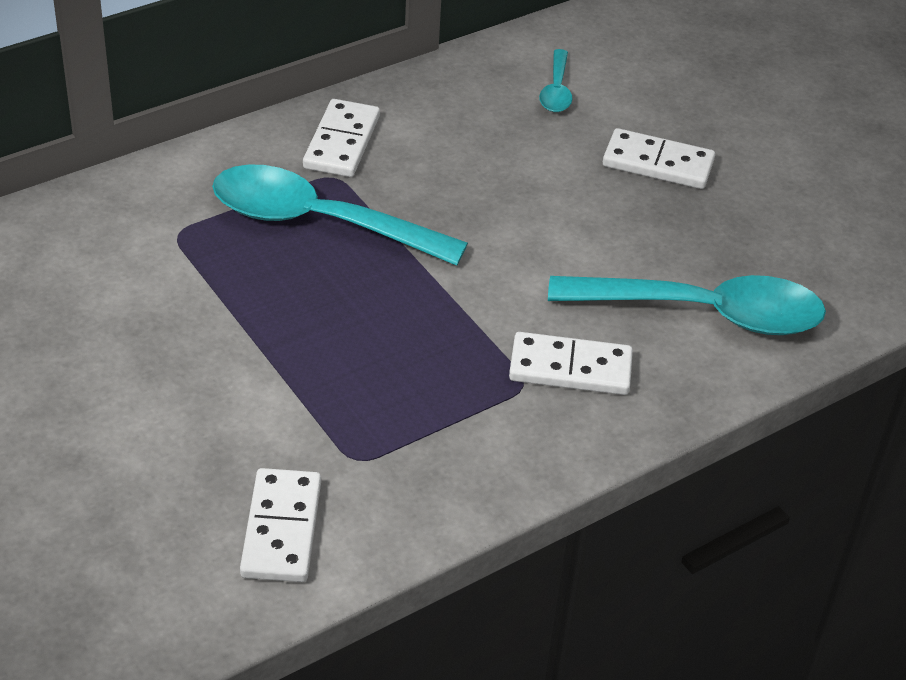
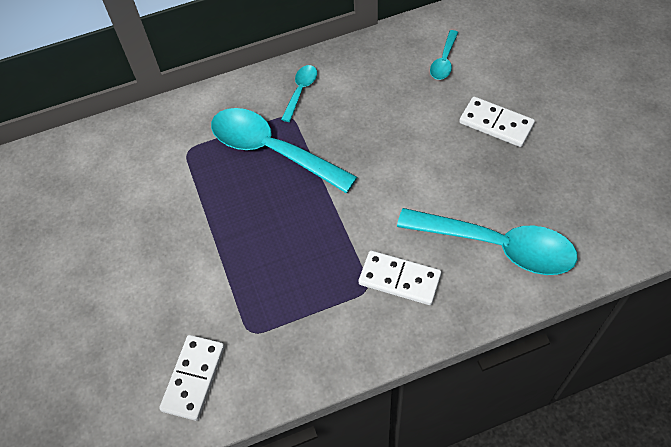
camera: 20 degrees right, 15 degrees up
white domino [303,99,380,177] -> turquoise spoon [281,65,317,122]

